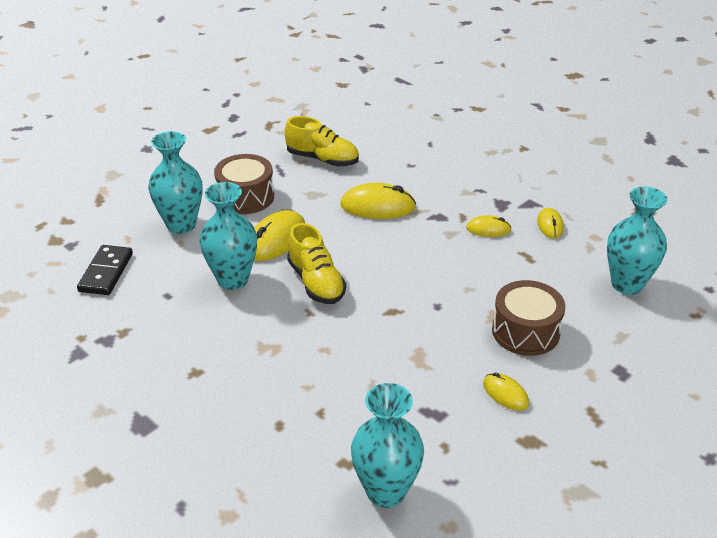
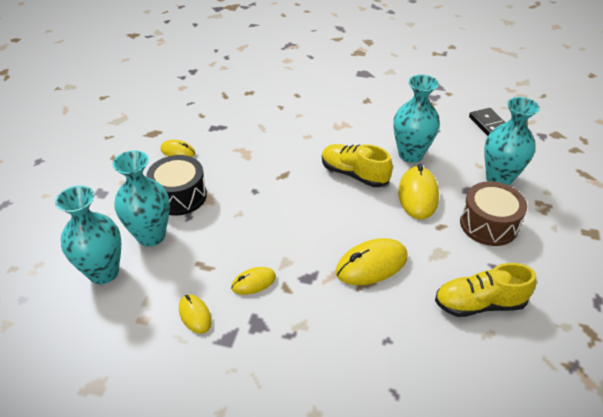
camera: 150 degrees right, 5 degrees up
turquoise vase [351,383,424,508] -> turquoise vase moved to [112,151,170,246]
brown drum [492,280,566,356] -> black drum [146,155,207,216]

